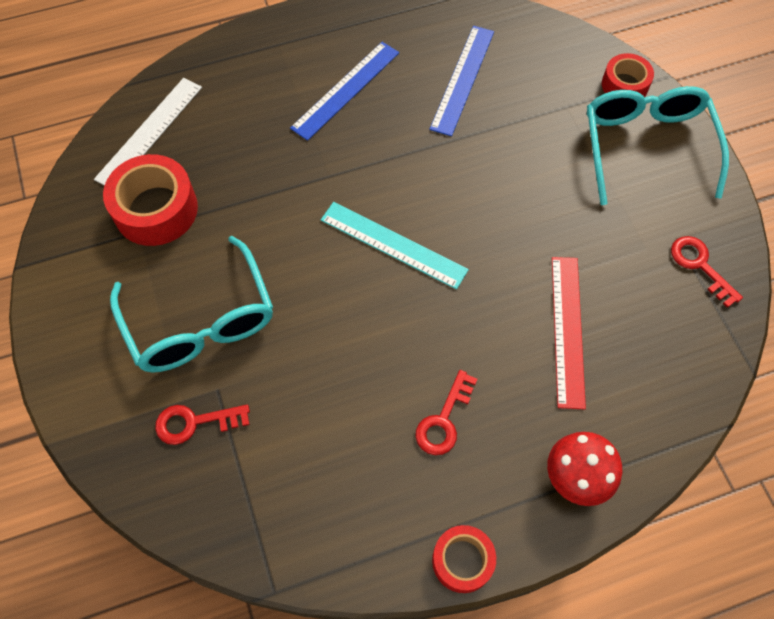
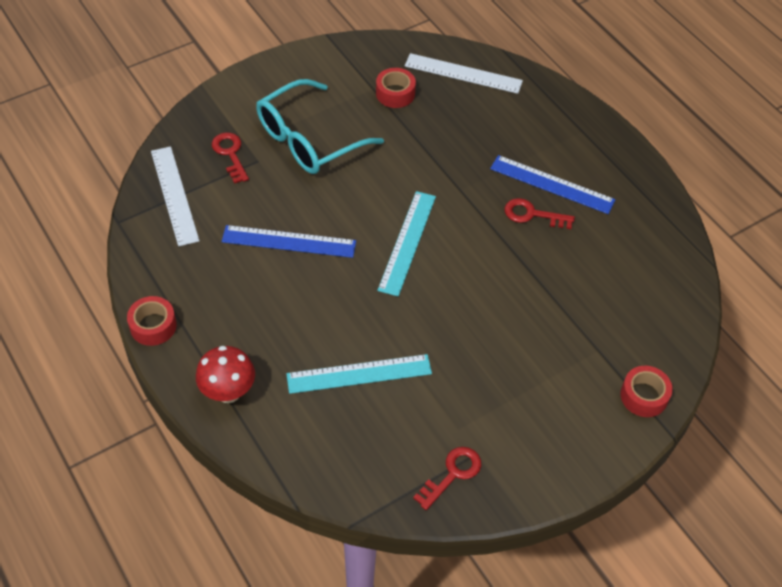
camera: 75 degrees right, 10 degrees down
red tape [103,154,198,246] -> red tape [376,68,416,108], size x0.61
red key [415,370,477,455] -> red key moved to [505,198,575,229]
blue ruler [429,26,494,136] -> blue ruler moved to [222,225,356,258]
red ruler [552,257,586,409] -> turquoise ruler [286,354,432,394]
turquoise glasses [587,86,729,205] -> none
none -> white ruler [151,146,199,246]

